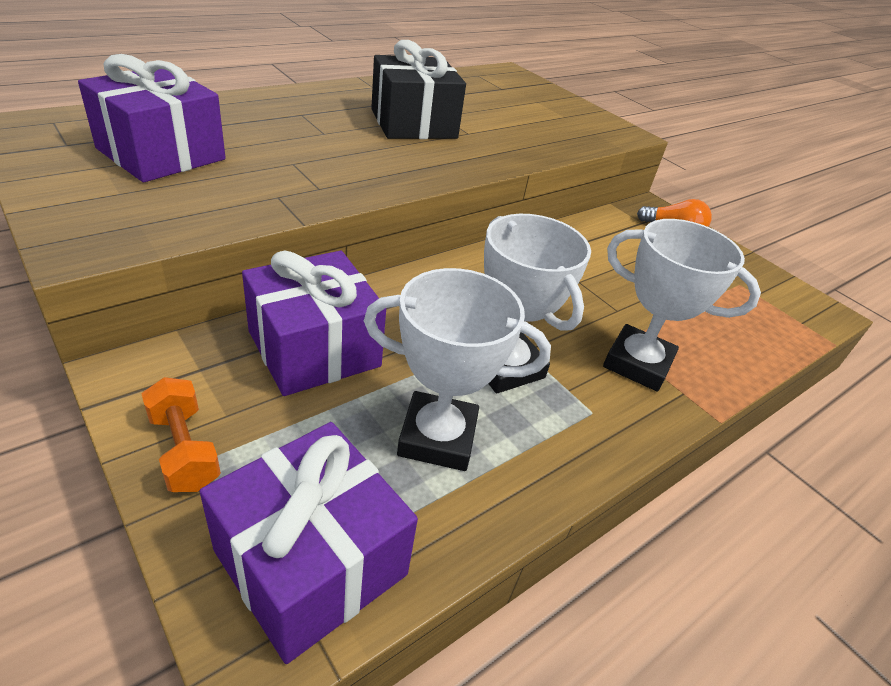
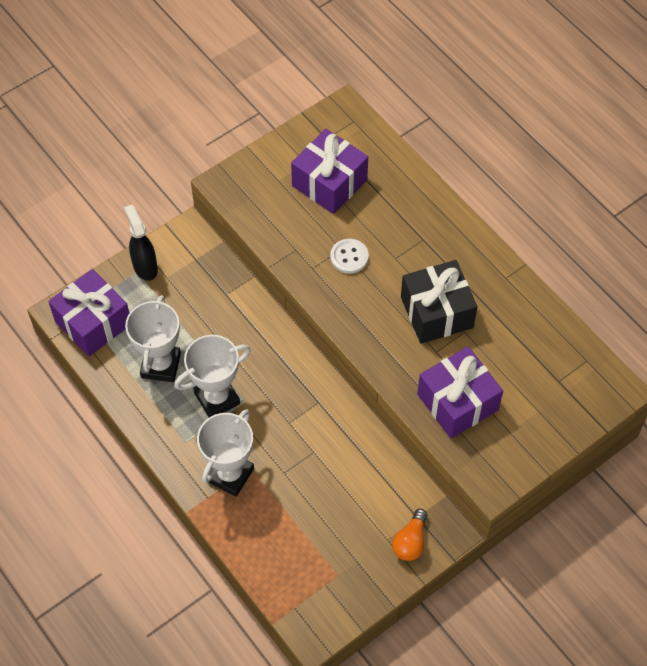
camera: 95 degrees right, 20 degrees up
orange dumbbell [141,377,221,492] -> black spray bottle [124,205,158,281]
purple gift [242,250,386,396] -> purple gift moved to [417,346,503,439]
none -> white button [330,239,369,274]

